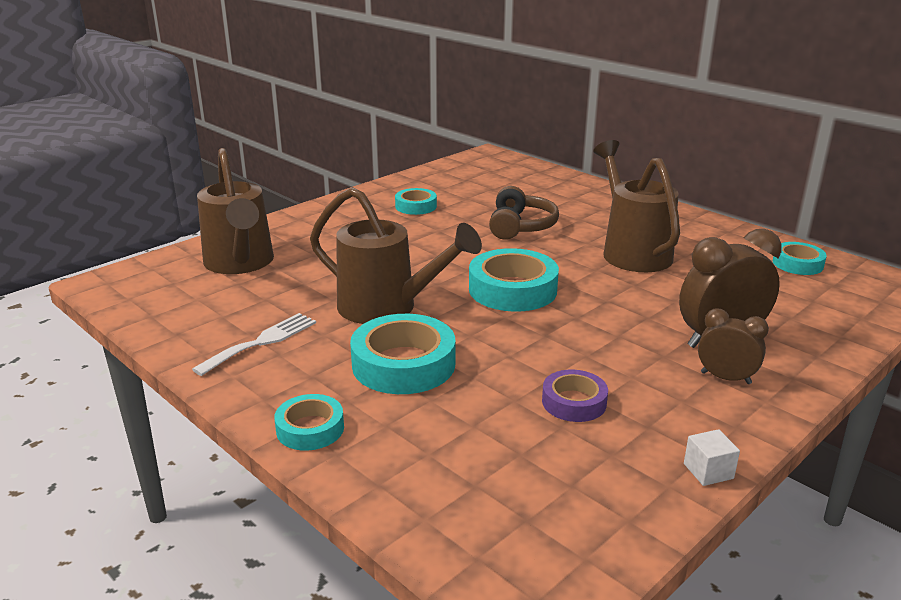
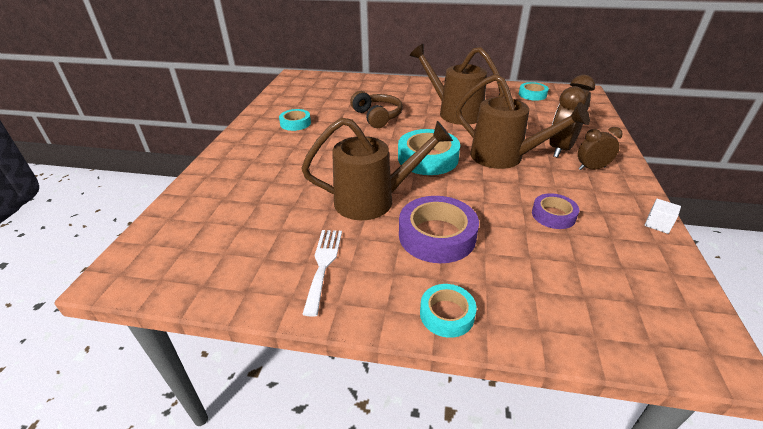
camera: 35 degrees left, 10 degrees up
brown watering can [197,148,274,274] -> brown watering can moved to [456,74,590,169]
turquoise tape [350,314,455,394] -> purple tape [399,196,479,263]

